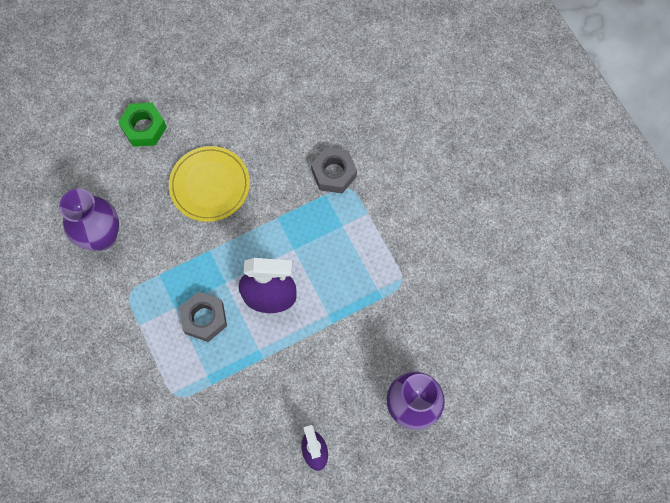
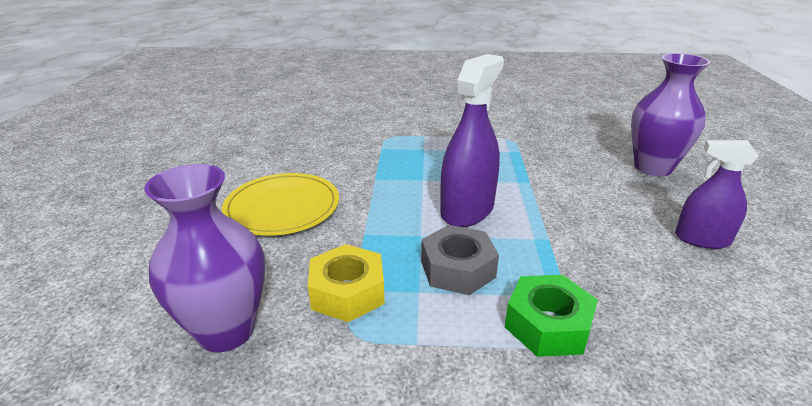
camera: 60 degrees left, 40 degrees down
green nut [118,103,167,147] -> green nut moved to [505,275,598,357]
grey nut [311,147,357,193] -> none
none -> yellow nut [308,244,385,322]

